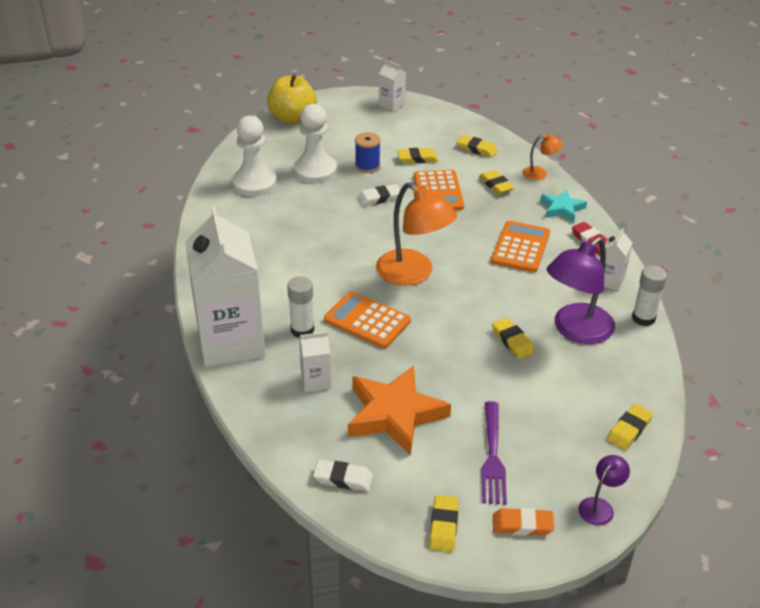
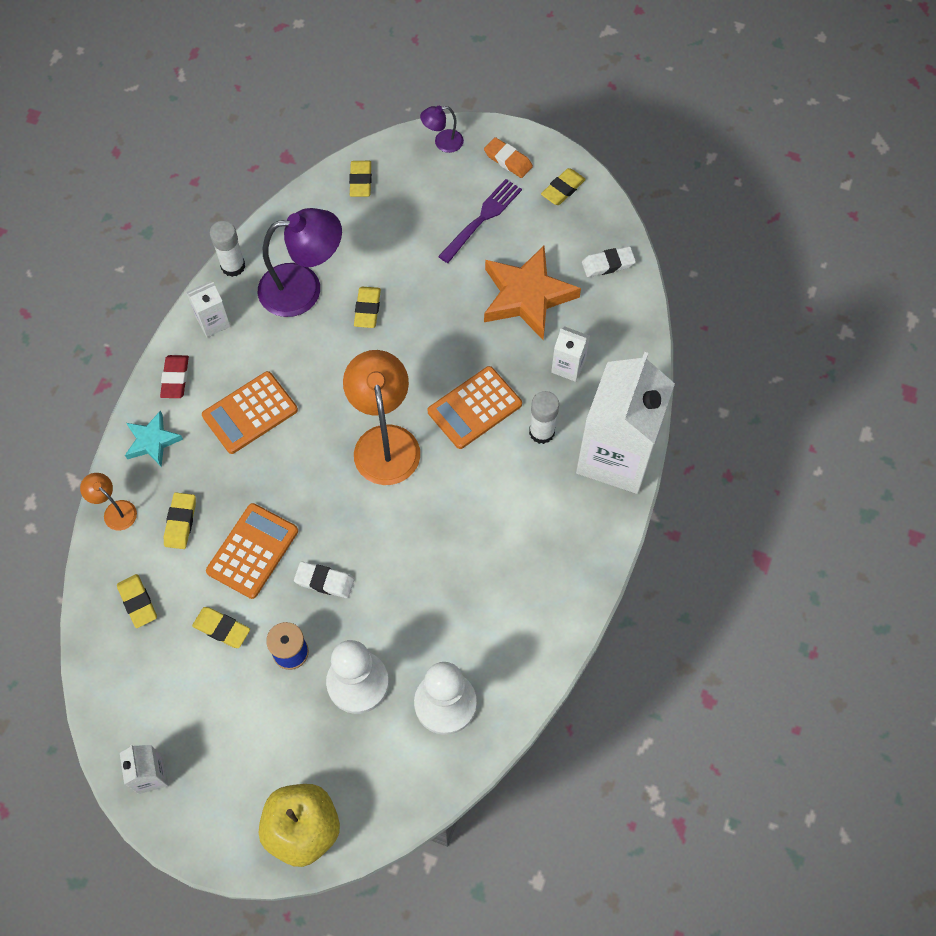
camera: 145 degrees left, 25 degrees up
white eraser [313,460,373,491] -> white eraser turned 60 degrees counterclockwise [582,246,636,277]
orange calculator [324,291,411,349] -> orange calculator turned 75 degrees clockwise [427,366,522,449]
yellow eraser [607,404,653,450] -> yellow eraser turned 75 degrees counterclockwise [349,161,372,197]

